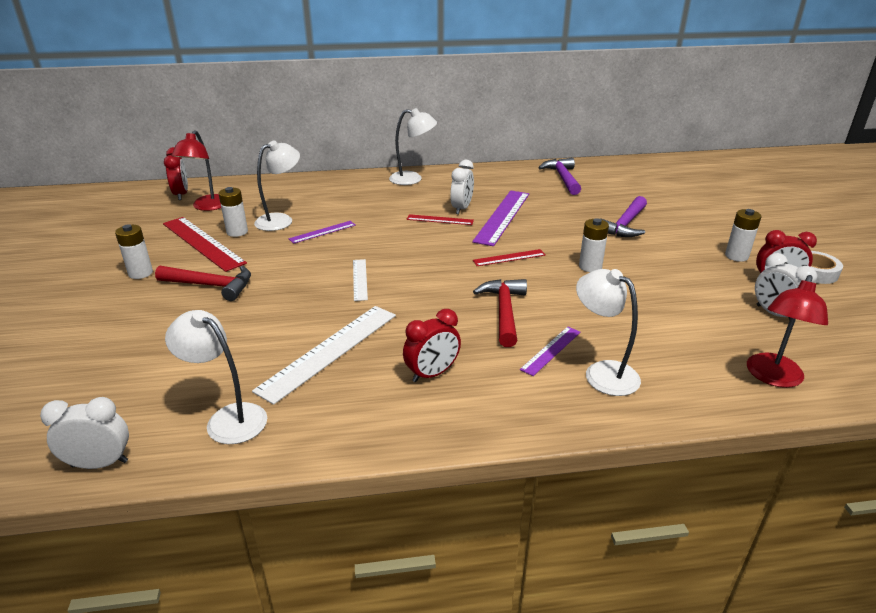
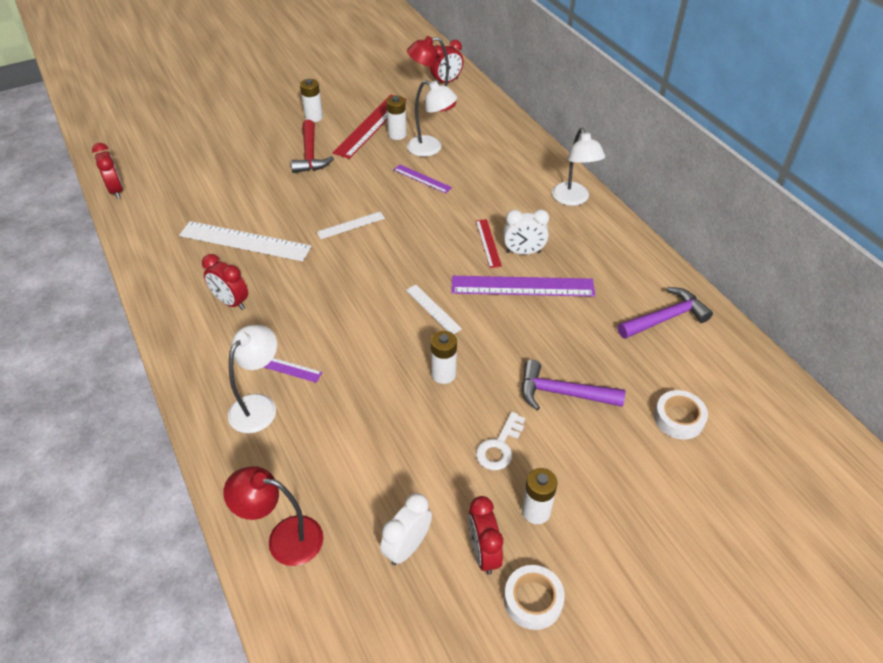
camera: 70 degrees right, 15 degrees up
white clock [40,397,129,469] -> red clock [92,143,123,199]
white lamp [165,310,267,444] -> none
red ruler [473,249,545,266] -> white ruler [406,285,462,334]
red hammer [473,279,527,347] -> none
none -> white key [476,412,525,470]
none -> white tape [654,390,708,439]

